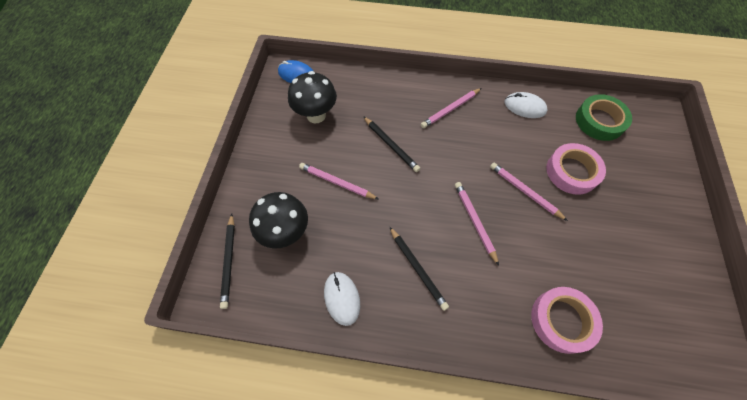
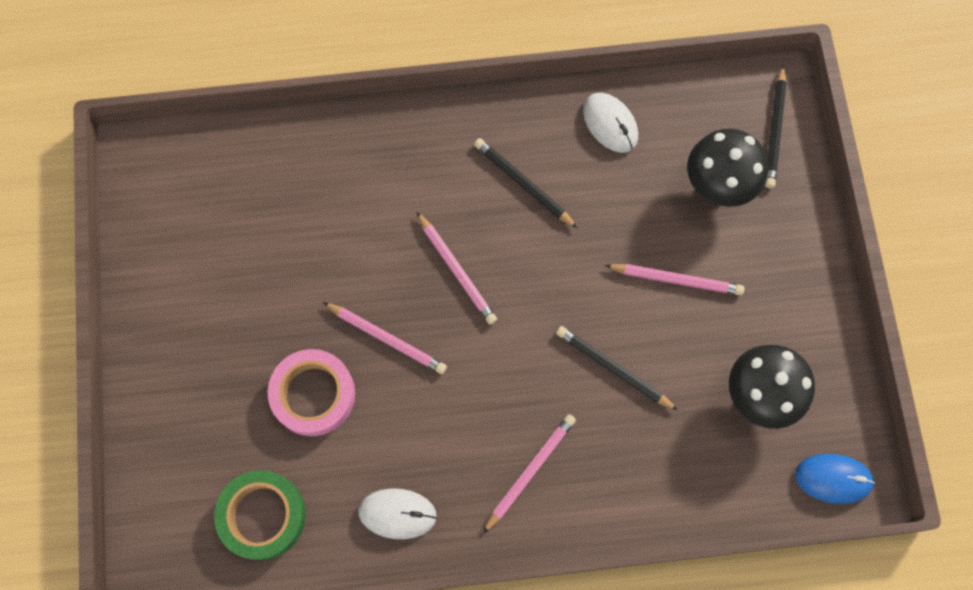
camera: 165 degrees right, 10 degrees up
black pencil [220,214,235,309] -> black pencil turned 150 degrees counterclockwise [765,65,787,188]
pink tape [531,287,603,354] -> none

